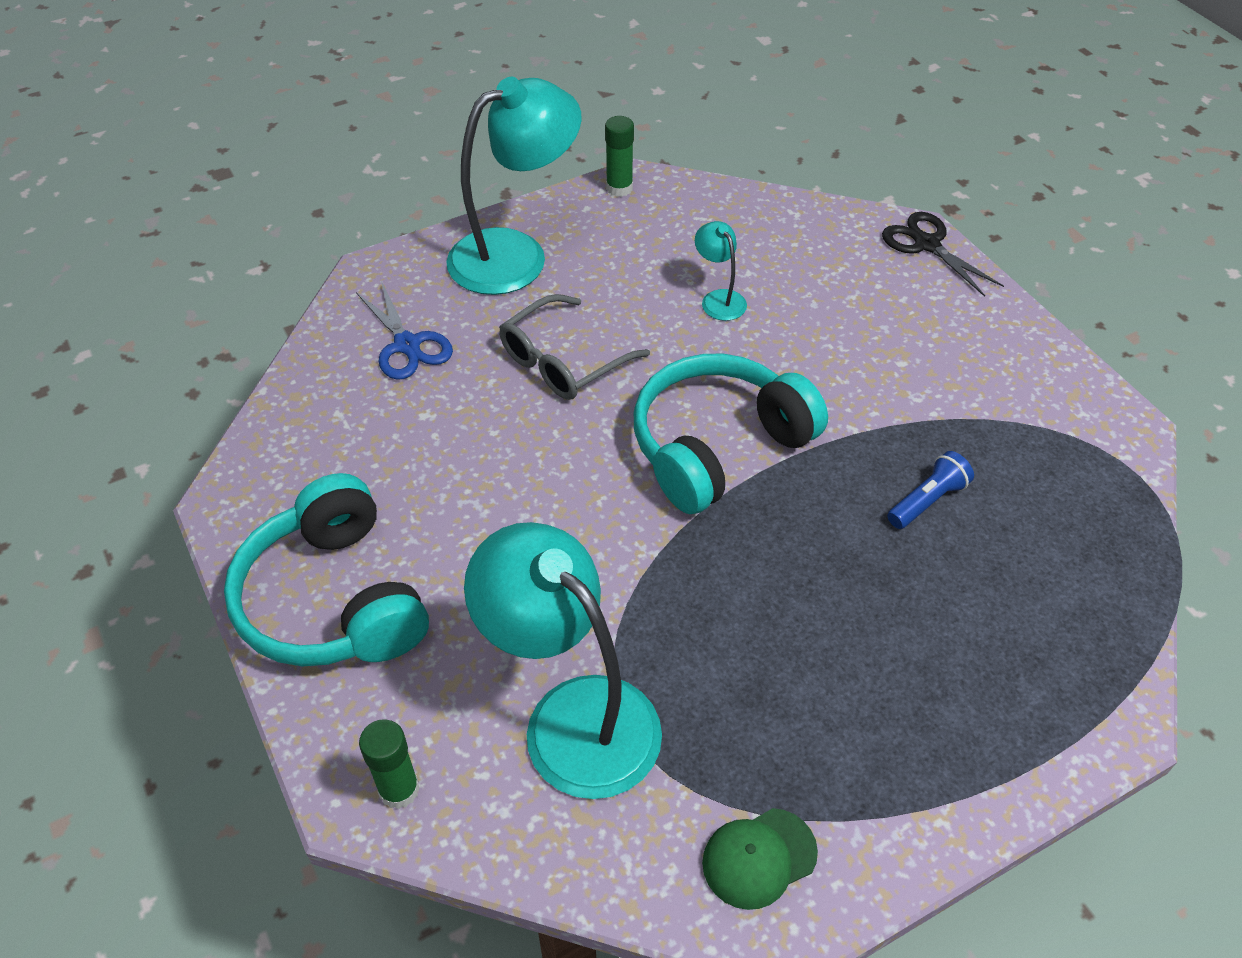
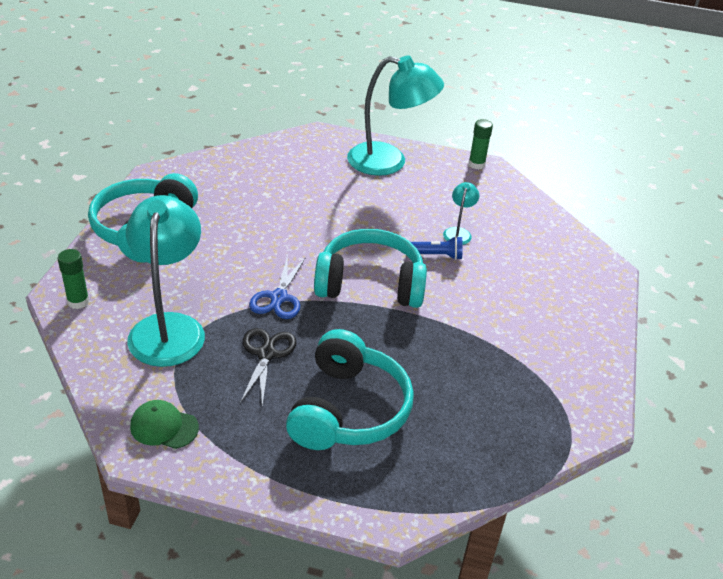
camera: 40 degrees right, 10 degrees down
blue scissors [356,281,453,380] -> blue scissors moved to [249,255,306,319]
grey glasses [499,294,650,400] -> none
black scissors [882,212,1004,297] -> black scissors moved to [240,328,297,406]
blue flashlight [887,451,974,529] -> blue flashlight moved to [411,236,463,260]
none -> turquoise headphones [286,329,414,450]

